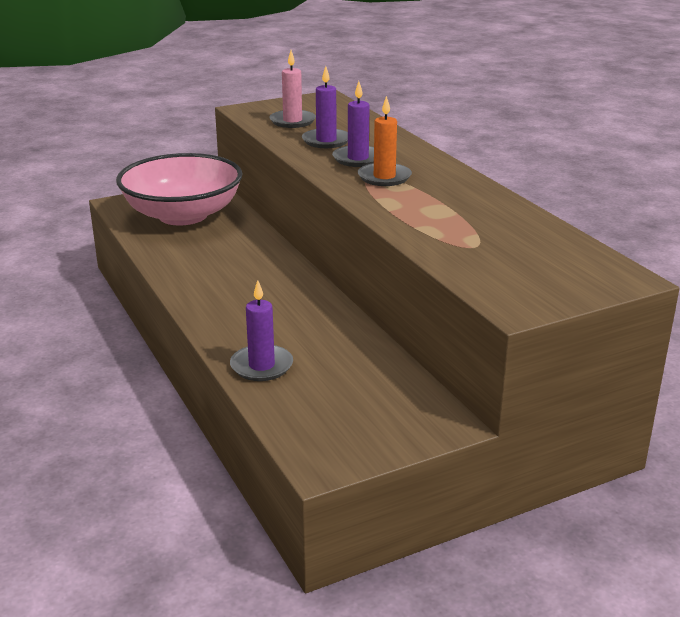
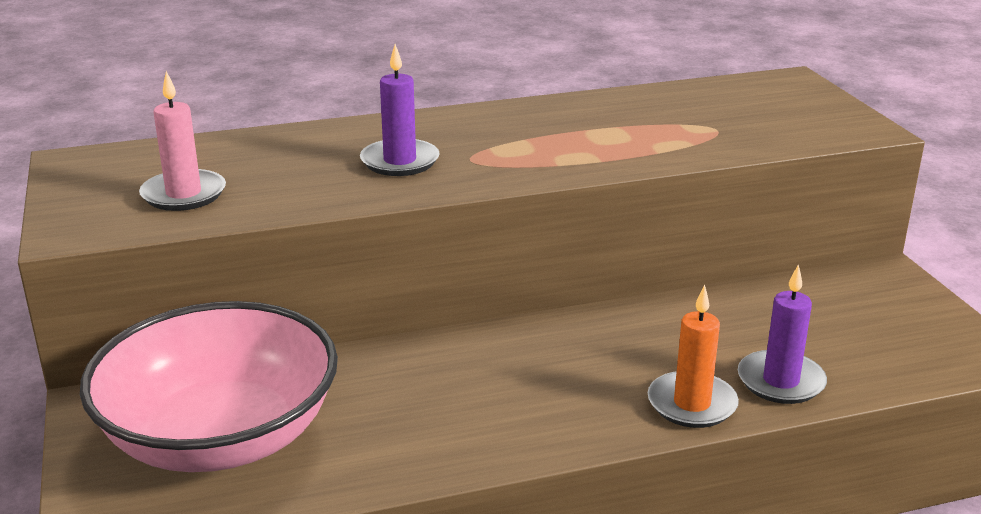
camera: 80 degrees left, 0 degrees up
purple candle [302,66,348,148] -> none
orange candle [358,96,412,186] -> orange candle moved to [648,285,739,428]

